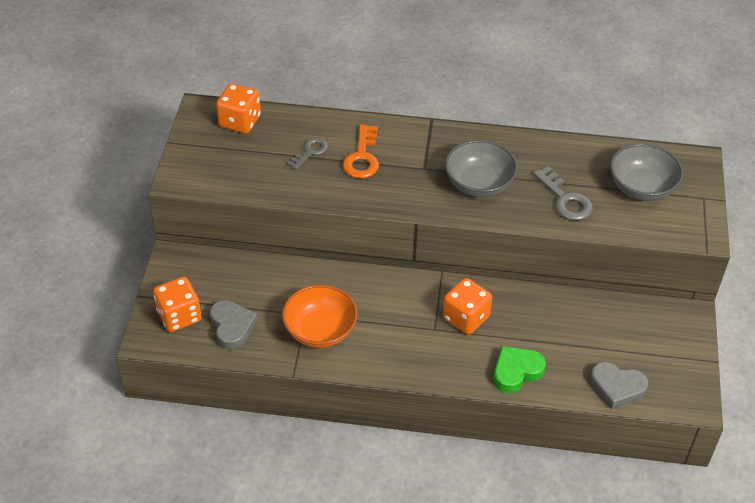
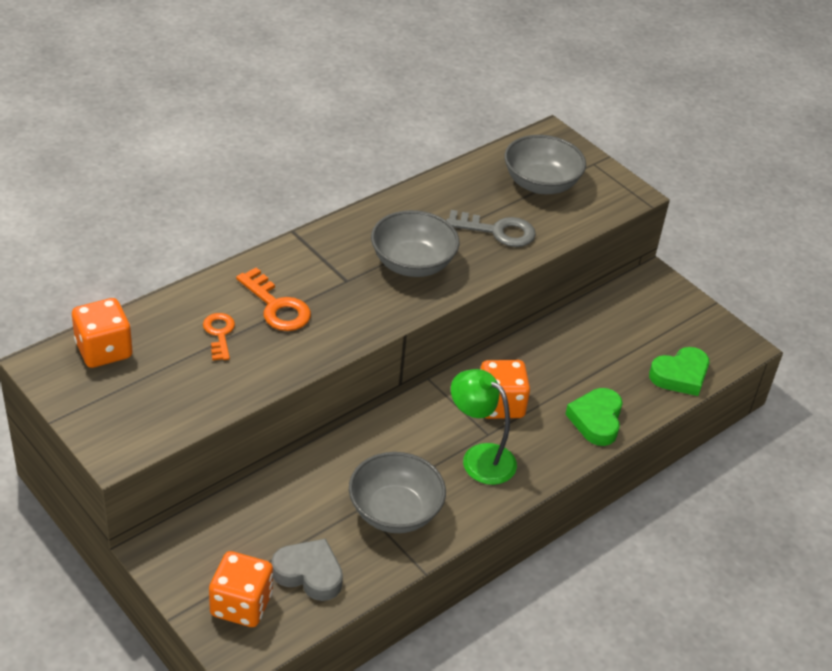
camera: 50 degrees left, 5 degrees down
orange bowl [282,285,358,348] -> grey bowl [349,452,446,533]
grey key [287,138,328,170] -> orange key [203,313,235,360]
grey heart [590,362,648,410] -> green heart [649,347,709,396]
none -> green lamp [451,369,517,485]

